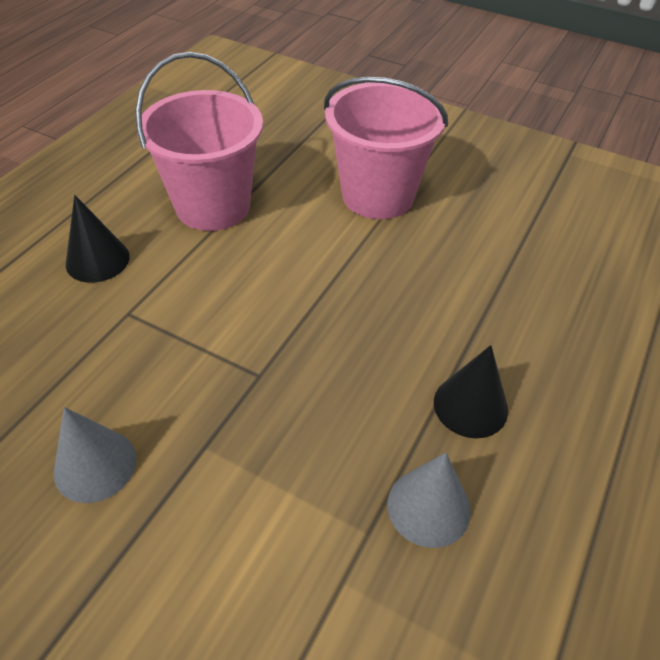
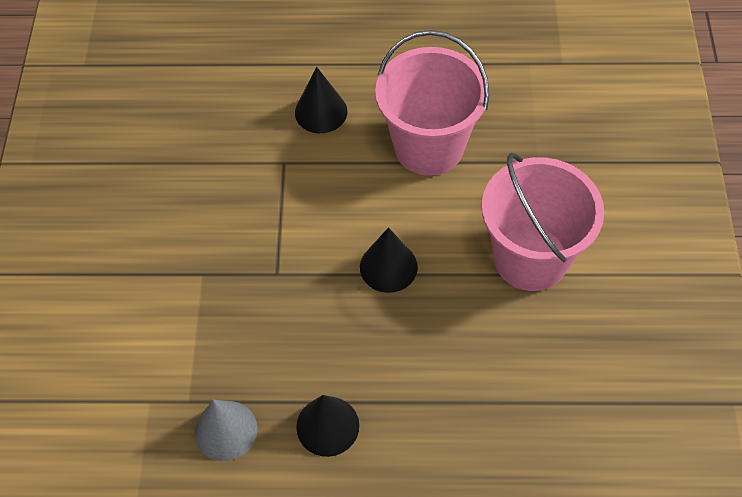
camera: 65 degrees right, 10 degrees up
grey cone [54,407,137,503] -> none
none -> black cone [360,227,418,293]

